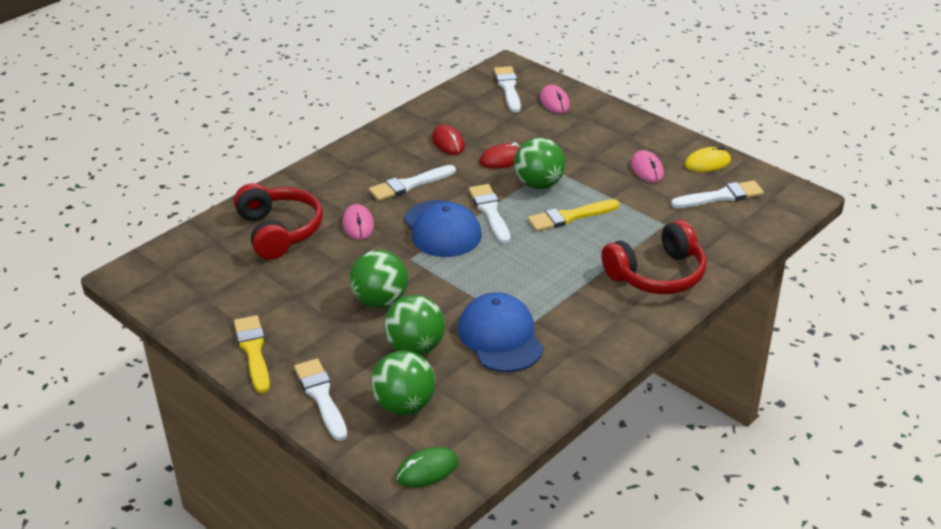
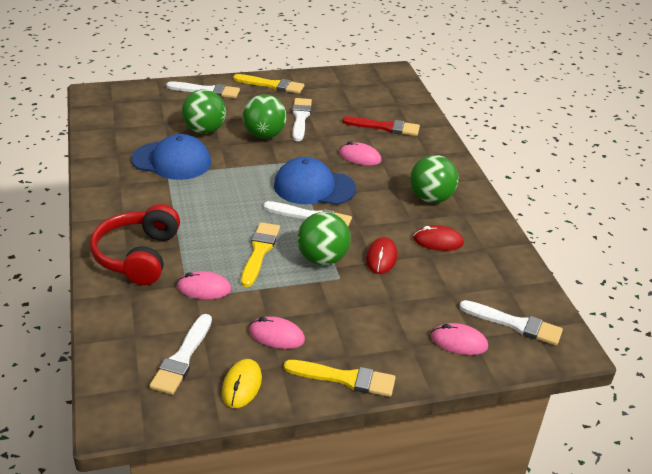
camera: 120 degrees right, 0 degrees up
red headphones [234,183,323,260] -> red brush [342,116,420,136]
white brush [369,165,456,201] -> white brush moved to [292,98,312,141]
green ball [371,351,435,415] -> green ball moved to [410,155,459,203]
green mouse [396,447,458,487] -> none
none -> pink mouse [177,271,231,299]
none -> yellow brush [284,360,396,397]

